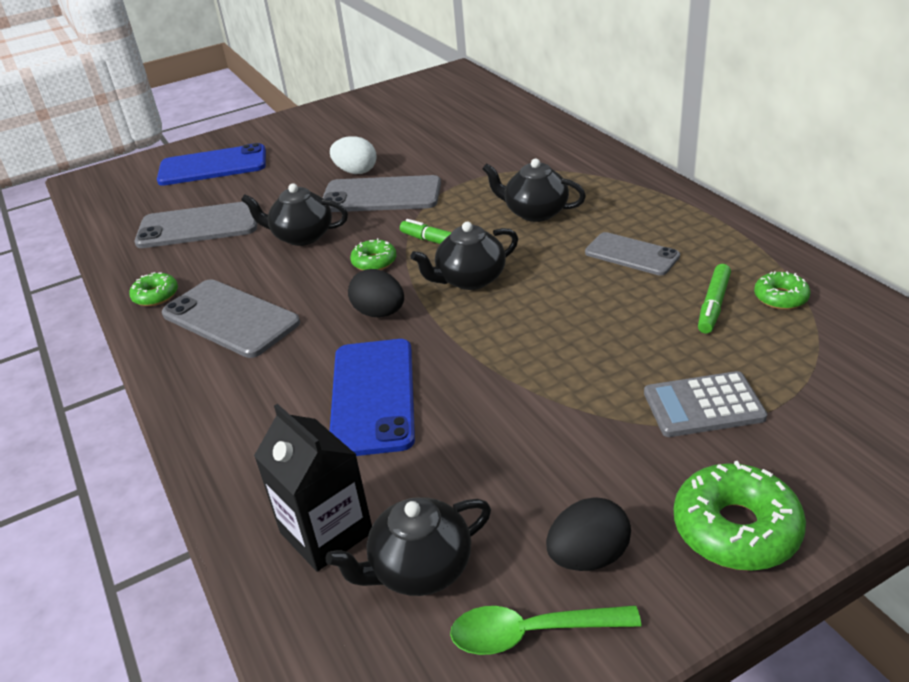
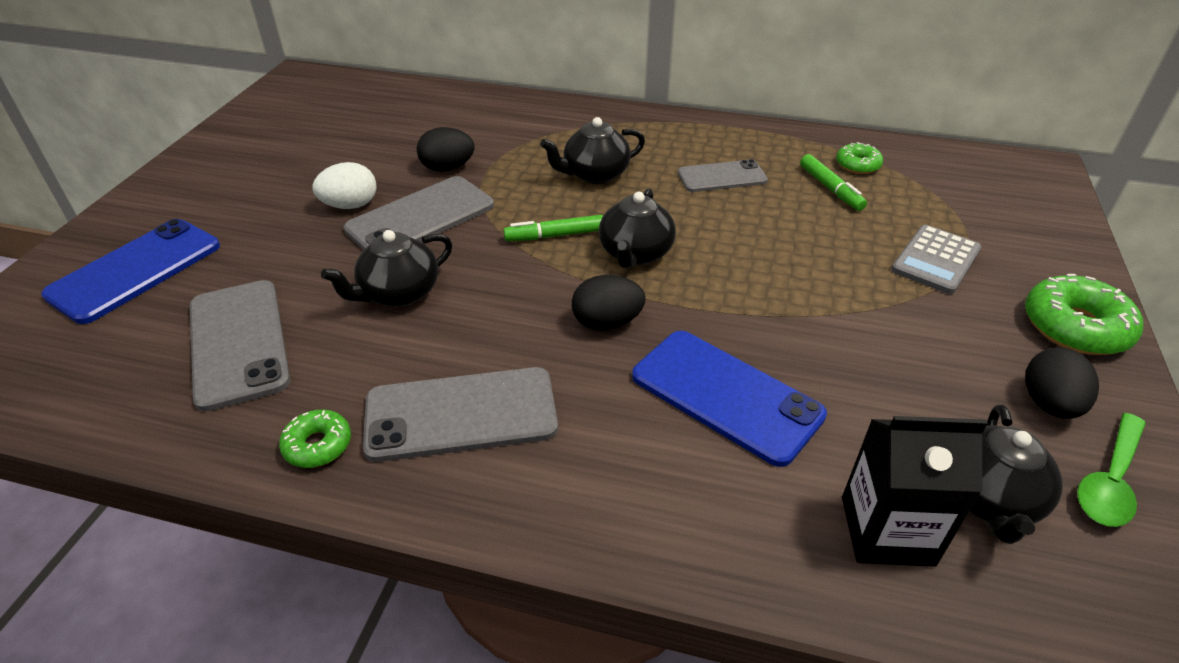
camera: 50 degrees left, 5 degrees up
grey phone [134,202,259,248] -> grey phone turned 60 degrees counterclockwise [190,280,290,412]
green donut [350,238,397,271] -> none
none -> black egg [417,127,474,172]

